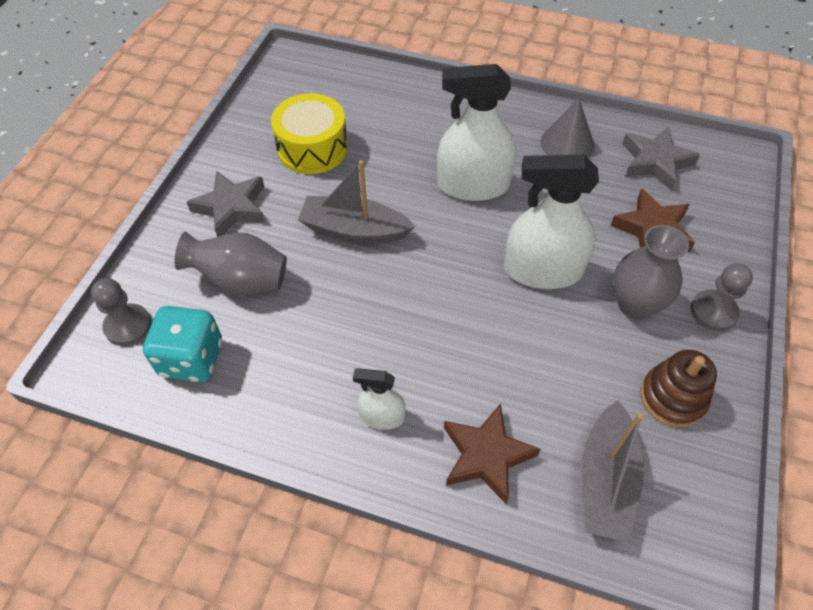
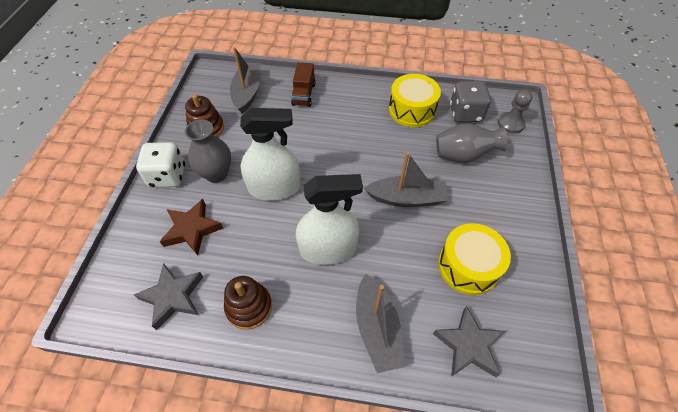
camera: 170 degrees right, 0 degrees up
turquoise dice [143,306,223,382] -> grey dice [450,81,491,122]
grey star [187,170,265,237] -> grey star moved to [433,306,505,377]
white spray bottle [353,368,406,430] -> none
brown star [444,403,541,504] -> brown truck [291,62,316,107]
grey cone [540,99,595,158] -> brown stacking toy [224,276,272,330]
grey pawn [690,263,753,331] -> white dice [136,142,185,188]
none -> grey boat [356,274,406,373]
none -> yellow drum [389,74,441,127]

